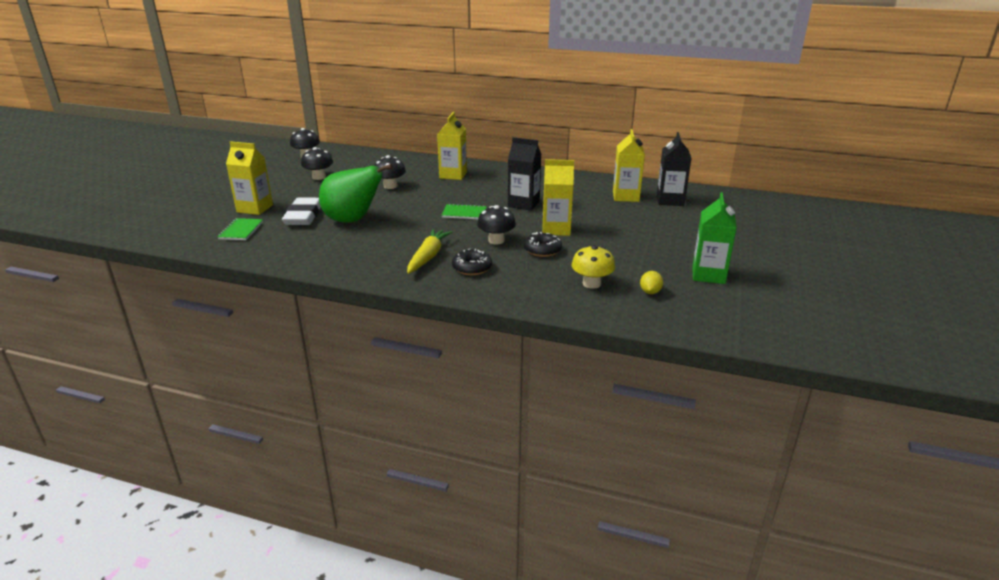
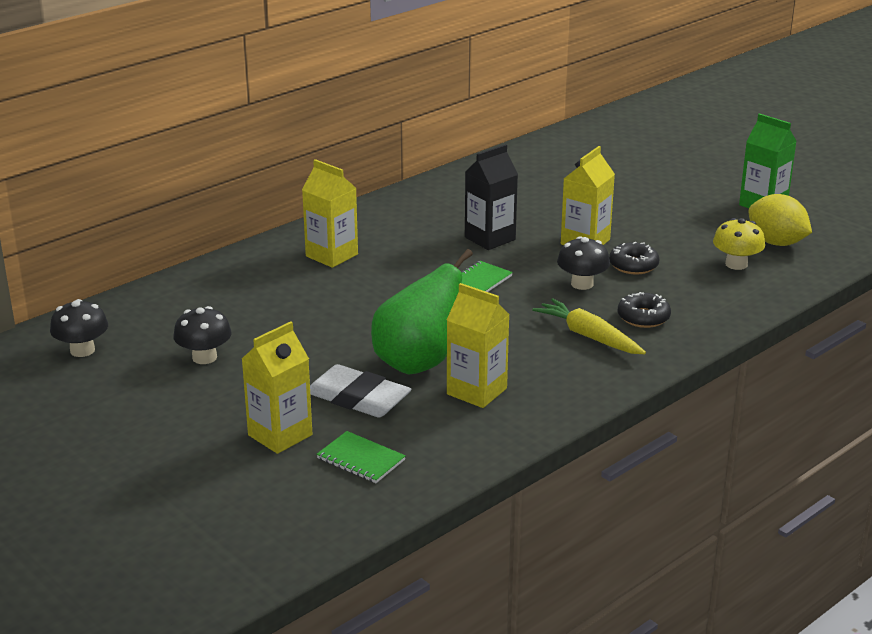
camera: 60 degrees left, 0 degrees up
black mushroom [374,155,406,189] -> none
yellow carton [613,129,645,202] -> yellow carton moved to [447,283,510,408]
yellow lemon [640,271,663,294] -> yellow lemon [749,194,812,246], size x1.99
black carton [657,132,692,206] -> none

